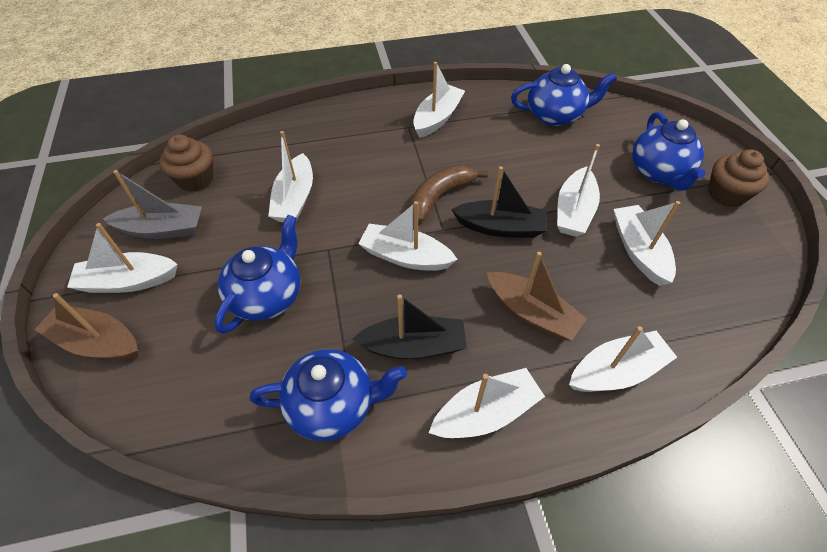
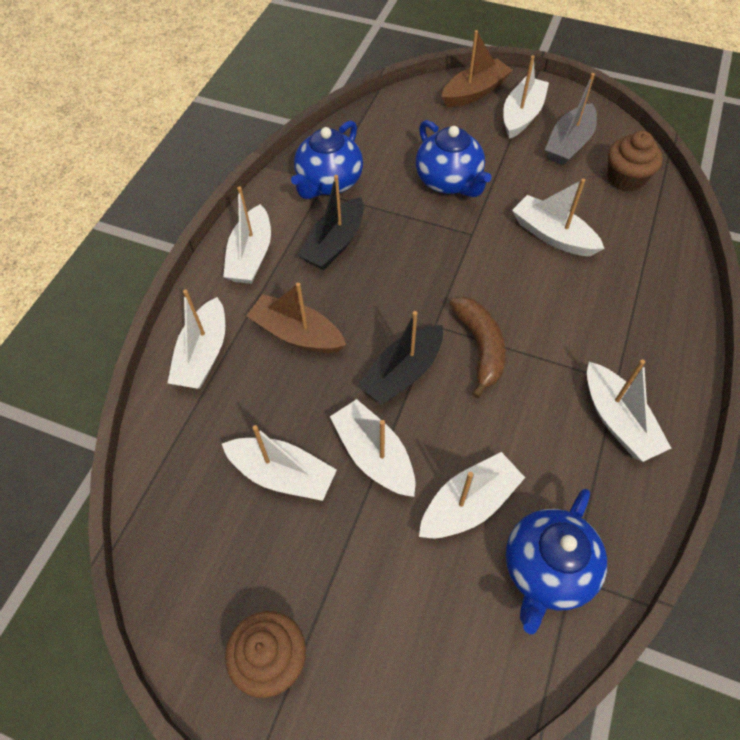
camera: 125 degrees right, 5 degrees up
white boat [358,201,458,271] -> white boat moved to [419,452,525,538]
brown boat [487,252,587,340] -> brown boat turned 45 degrees clockwise [246,282,346,353]
blue teapot [632,112,706,191] -> none

